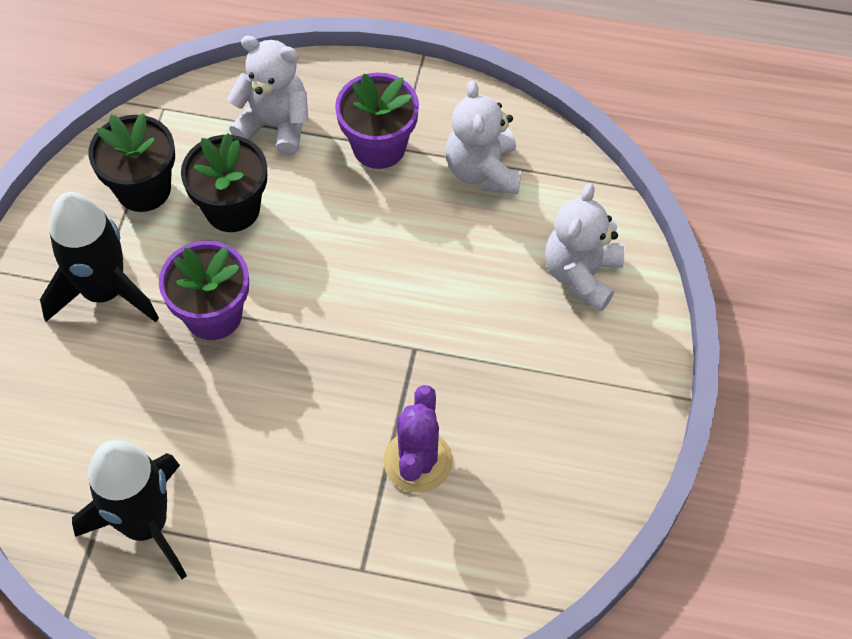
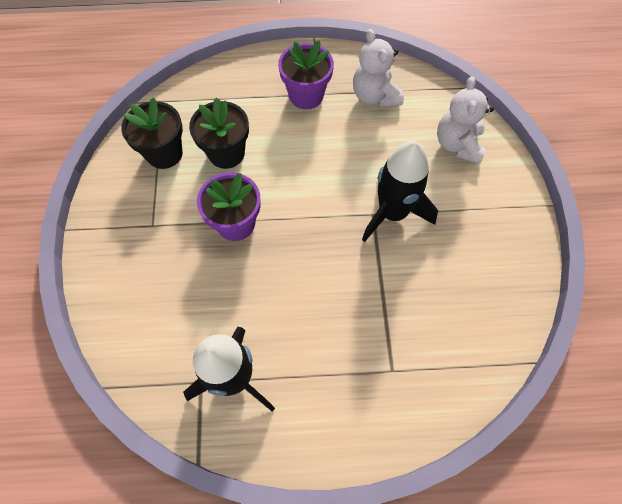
camera: 15 degrees left, 5 degrees up
black rocket [40,192,159,322] -> black rocket moved to [362,141,438,242]
white teddy bear [227,36,309,156] -> none
purple cactus [384,385,453,493] -> none

